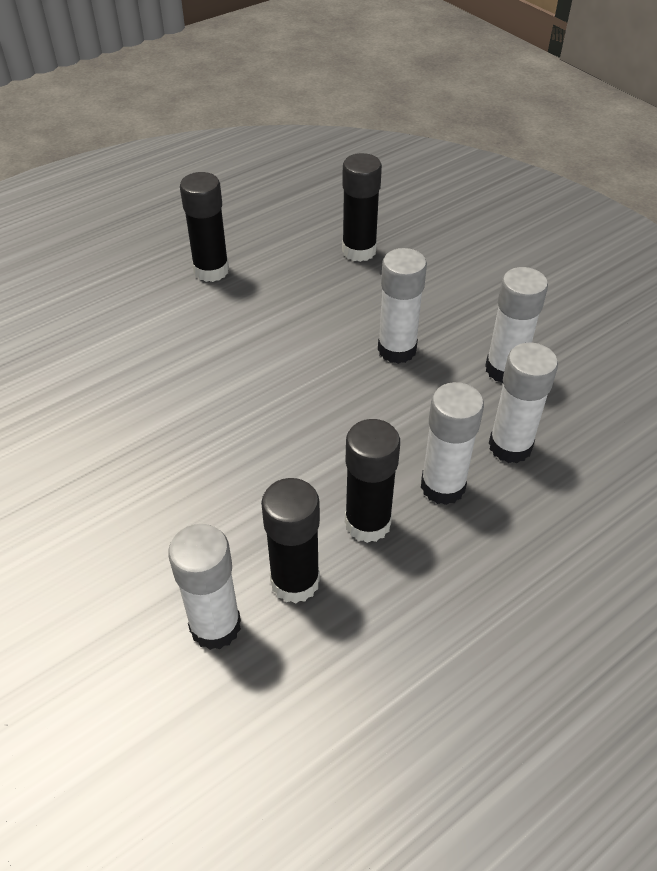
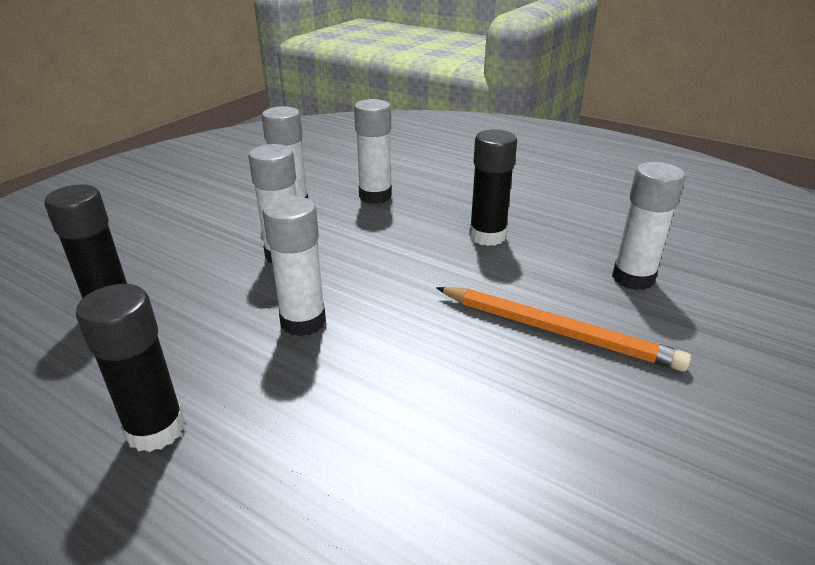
camera: 110 degrees left, 15 degrees down
black glue stick [261,478,320,604] -> none
white glue stick [421,382,484,505] -> white glue stick moved to [262,196,326,336]
none -> orange pencil [436,287,691,372]

